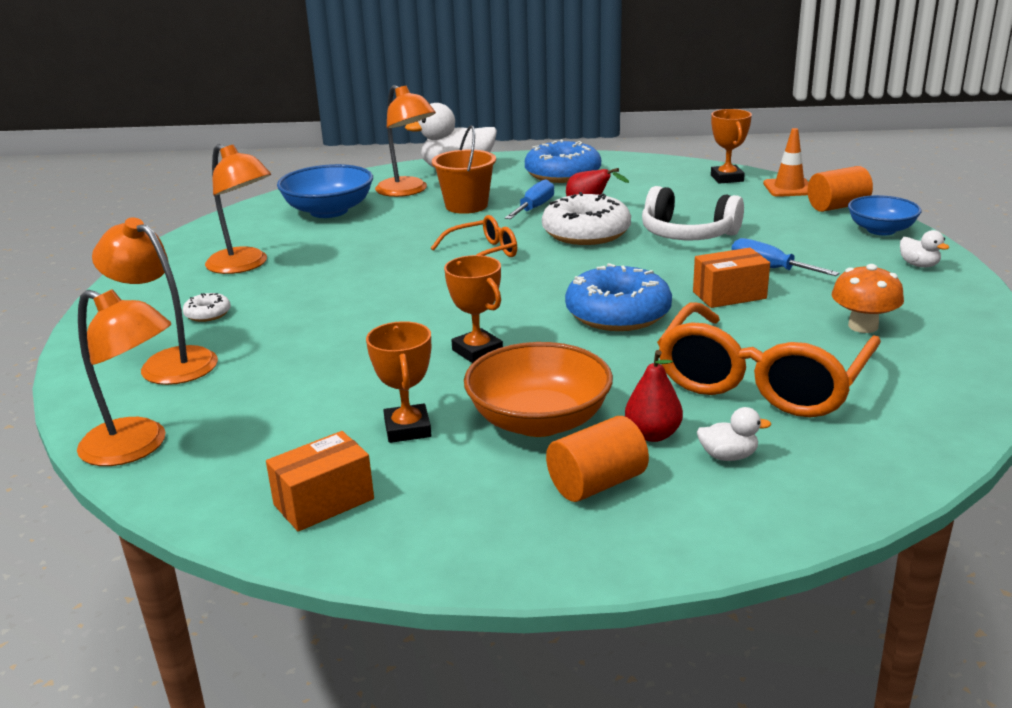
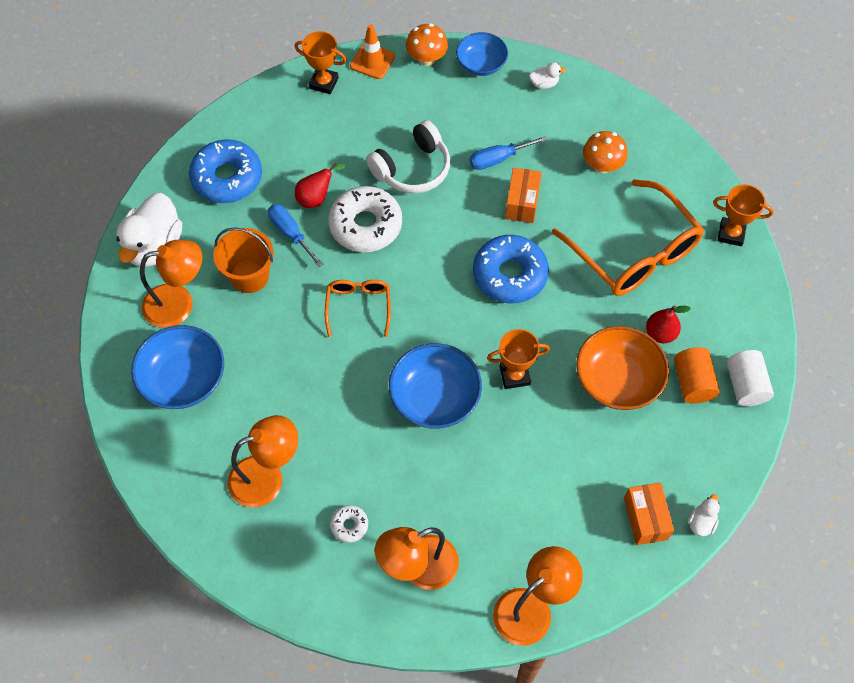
camera: 65 degrees left, 35 degrees up
orange trophy [366,321,431,443] -> orange trophy moved to [713,184,773,246]
white duck [697,407,772,461] -> white duck moved to [688,494,720,536]
orange cylinder [808,166,873,212] -> orange mushroom [406,23,448,66]
none -> blue bowl [389,343,482,428]
none -> white cylinder [727,350,774,406]

